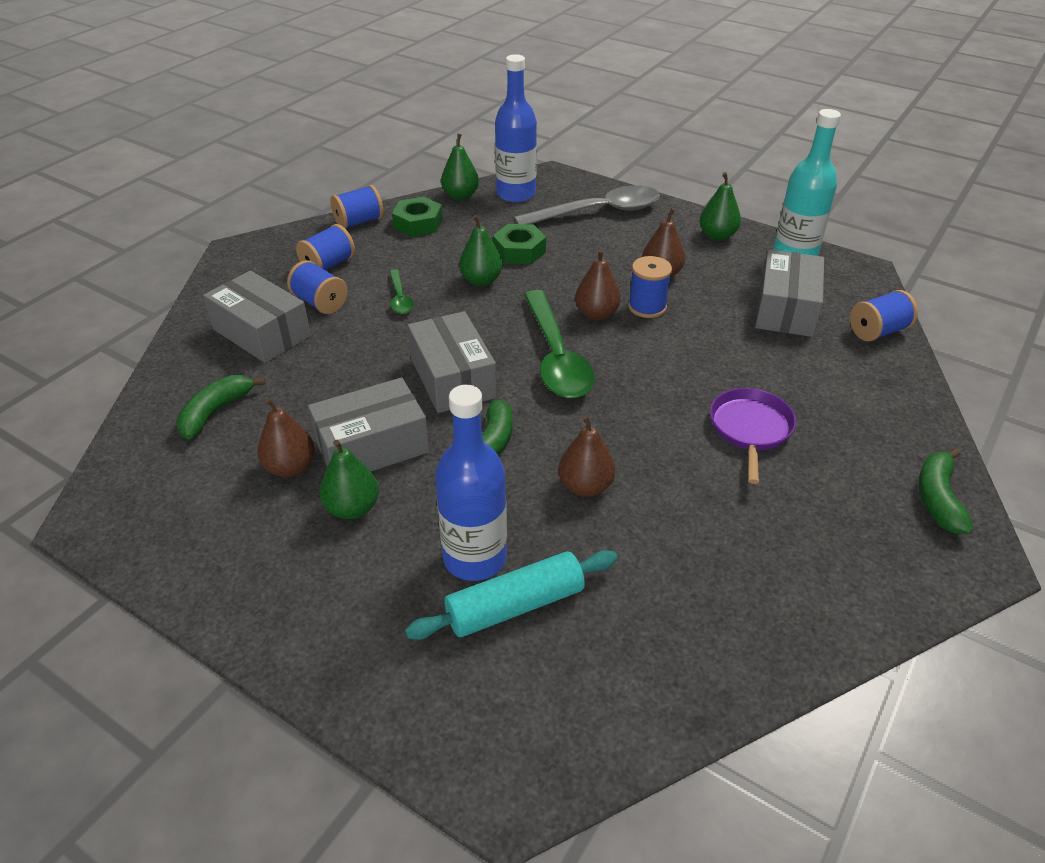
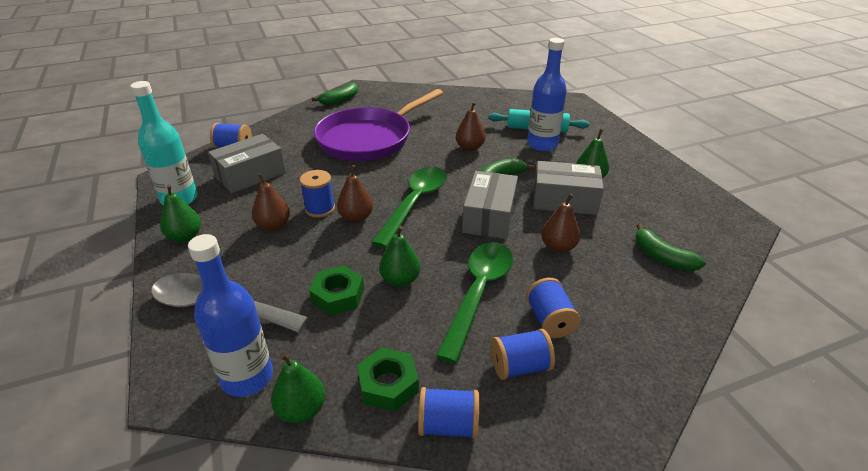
camera: 145 degrees left, 5 degrees down
green banana [176,375,265,440] -> green banana turned 75 degrees clockwise [635,223,706,271]
grey box [203,271,311,363] -> none
brown pear [257,398,315,477] -> brown pear moved to [541,193,581,253]
green spoon [389,269,414,314] -> green spoon [436,242,513,363], size x2.08
purple pan [710,388,796,484] -> purple pan [314,89,444,161], size x2.02

